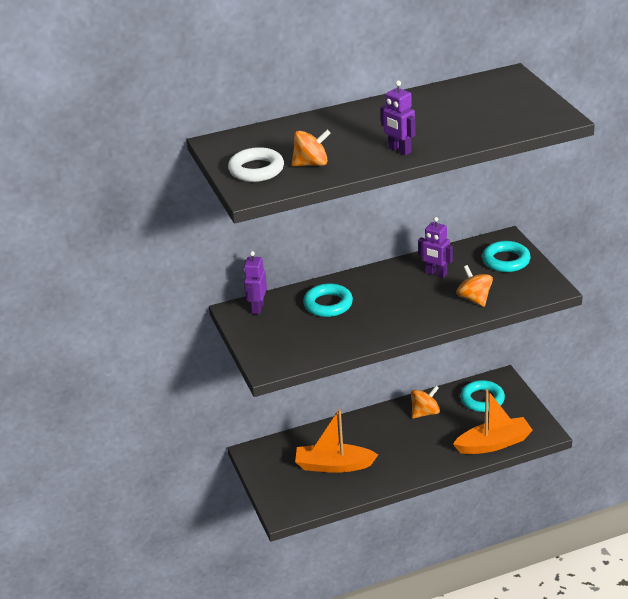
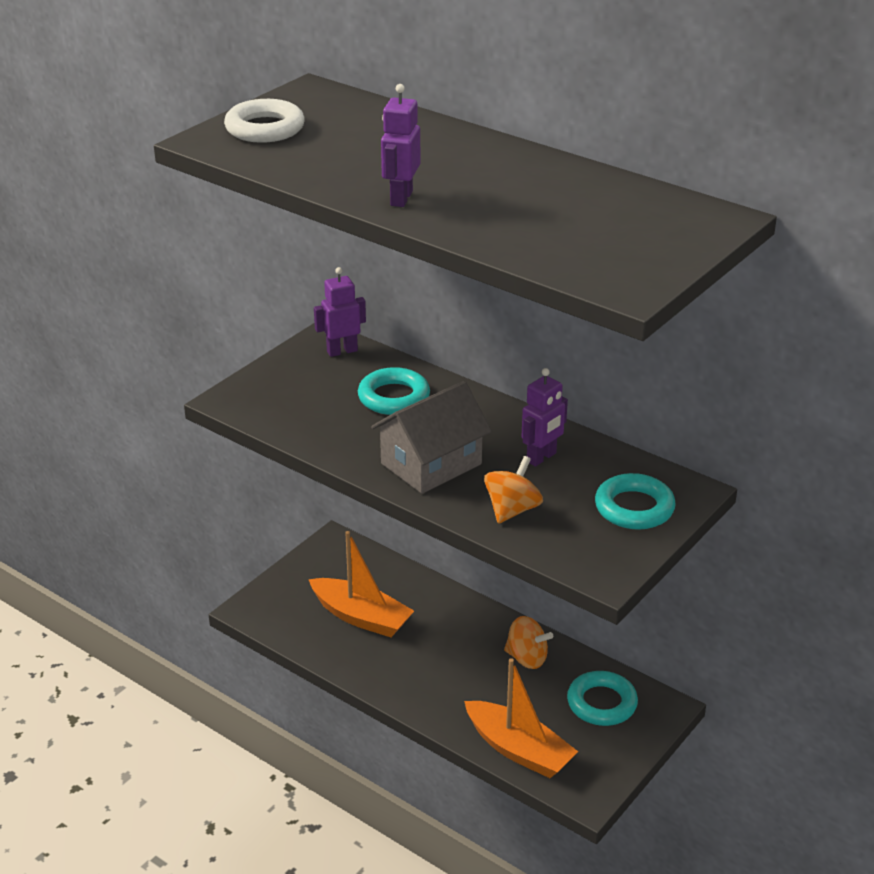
camera: 55 degrees right, 0 degrees up
orange spinning top [292,130,331,166] -> none
orange boat [295,409,378,473] -> orange boat turned 150 degrees clockwise [308,531,414,637]
purple robot [418,217,453,278] -> purple robot turned 135 degrees counterclockwise [521,368,568,467]
none -> grey house [371,381,492,494]

